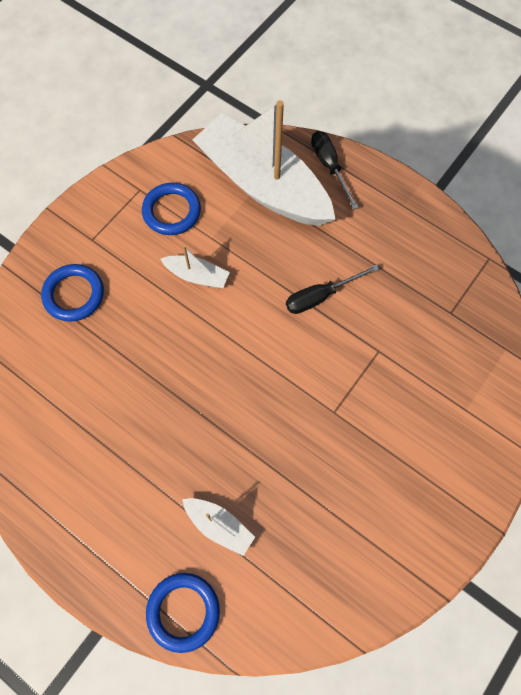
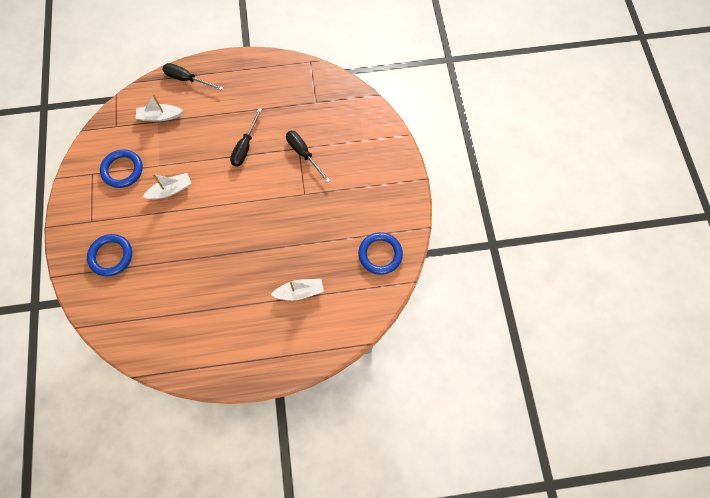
camera: 45 degrees left, 0 degrees up
blue ring [146,573,220,653] -> blue ring moved to [358,232,403,275]
white boat [193,100,336,226] -> white boat [136,94,183,121], size x0.41
none -> black screwdriver [286,131,330,183]

